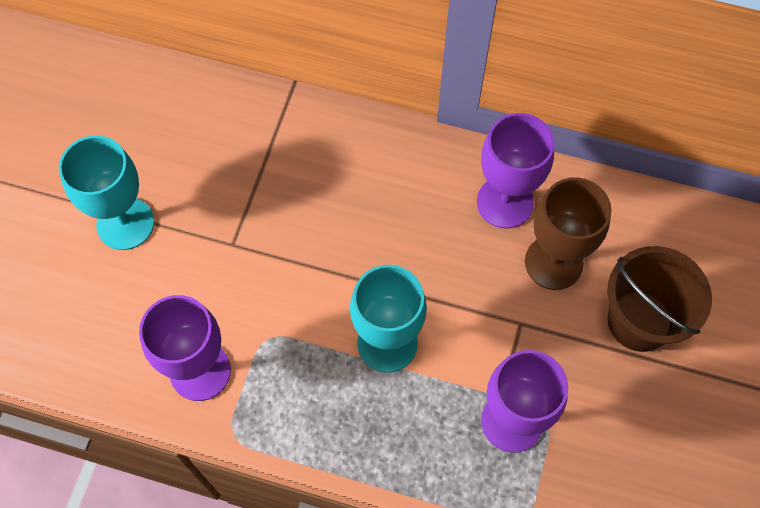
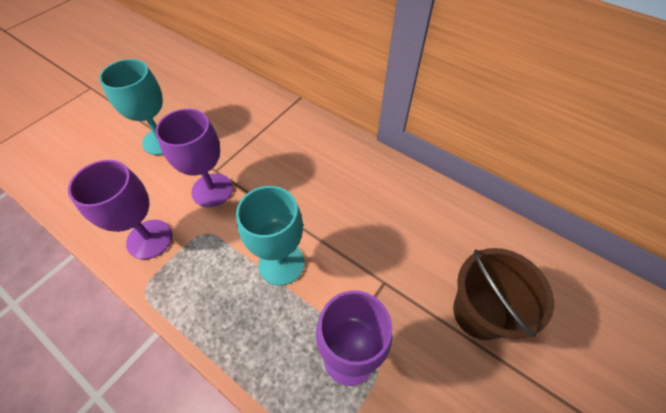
camera: 20 degrees right, 10 degrees down
purple goblet [477,113,554,229] -> purple goblet moved to [155,109,233,207]
brown goblet [525,177,612,290] -> none

